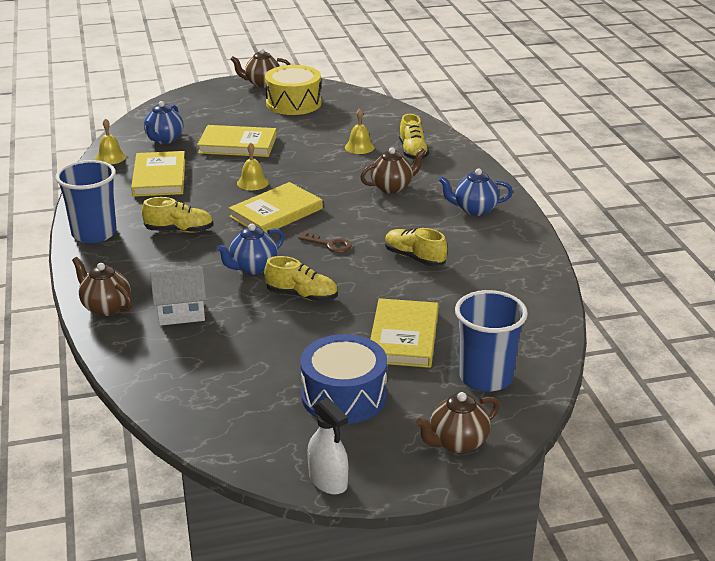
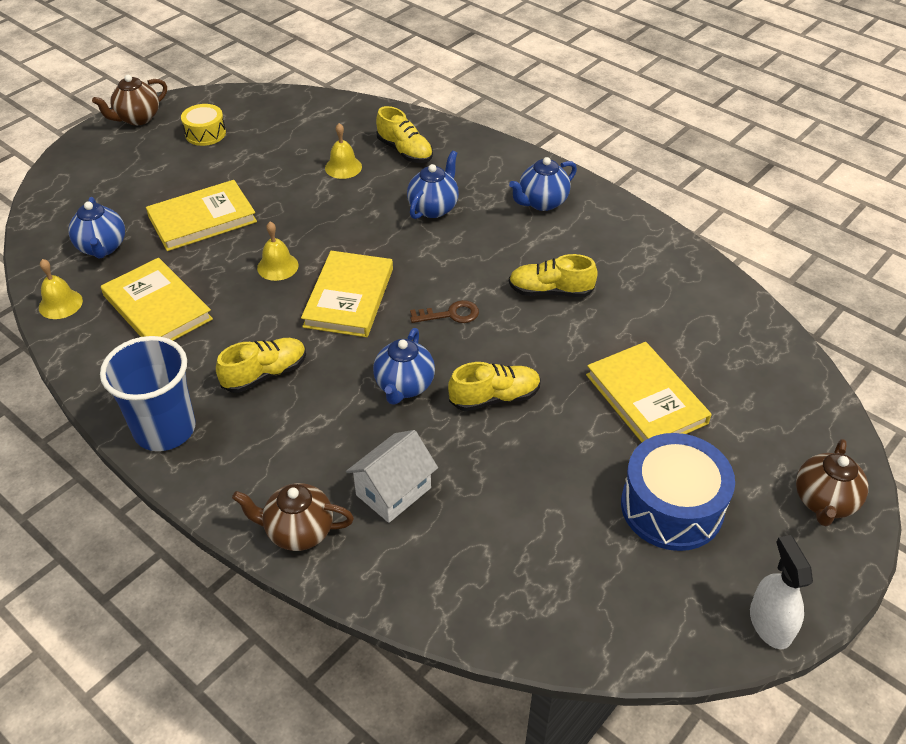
camera: 35 degrees left, 15 degrees up
yellow drum [265,65,321,115] -> yellow drum [181,104,226,146], size x0.57
white spray bottle [307,397,348,495] -> white spray bottle turned 120 degrees counterclockwise [750,535,813,649]
brown teapot [360,147,426,193] -> blue teapot [407,151,459,219]
blue cup [455,290,528,392] -> none

